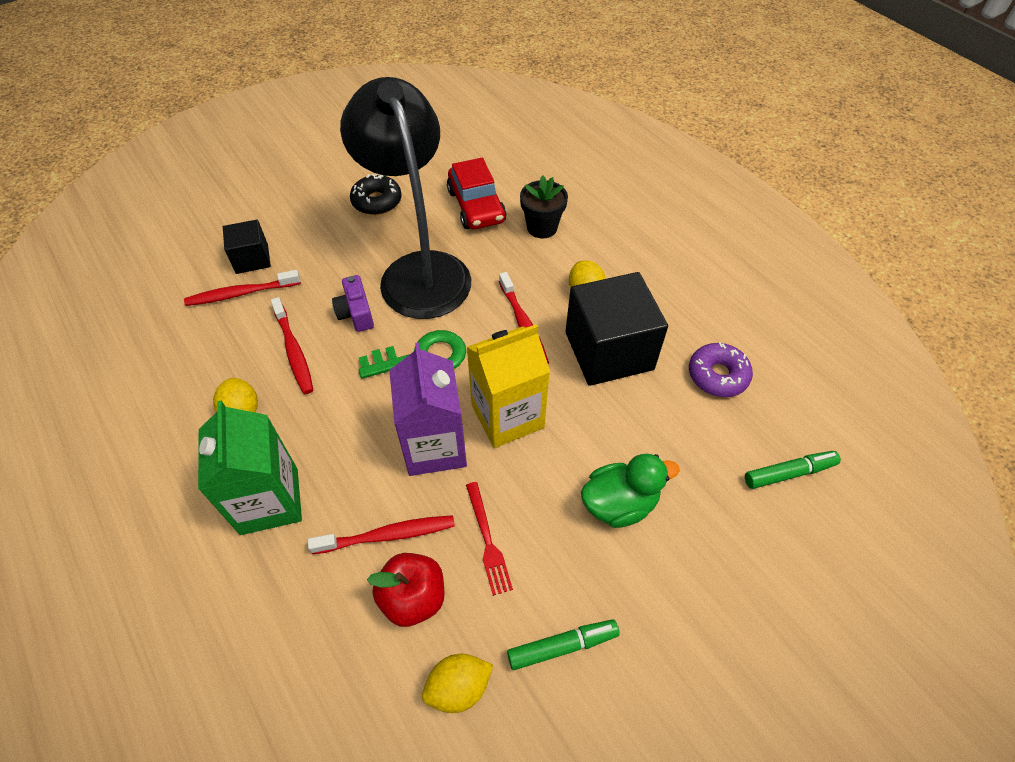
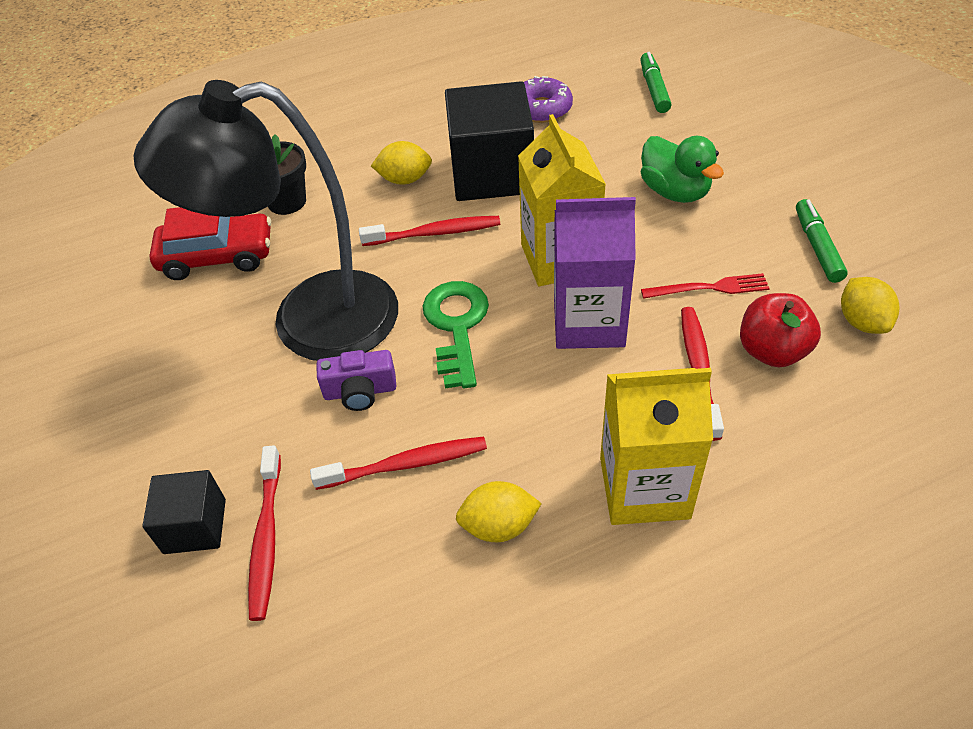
camera: 75 degrees left, 5 degrees down
green carton [198,401,302,535] -> yellow carton [600,368,713,525]
black donut [350,174,402,215] -> none
green duck [581,454,680,528] -> green duck turned 150 degrees clockwise [641,136,724,203]

